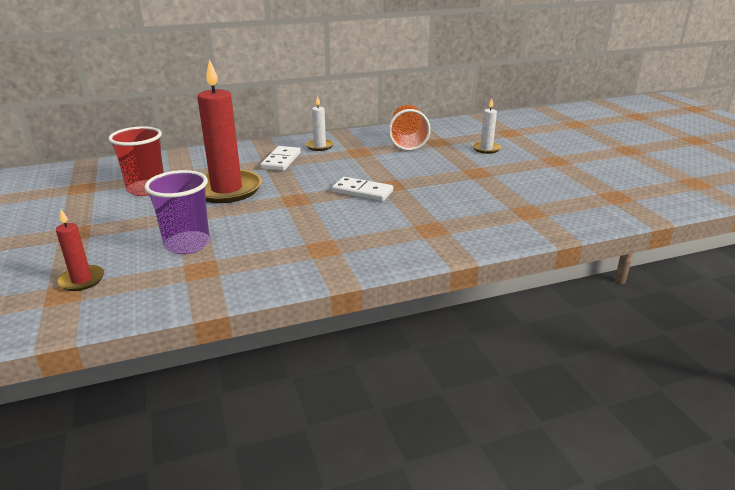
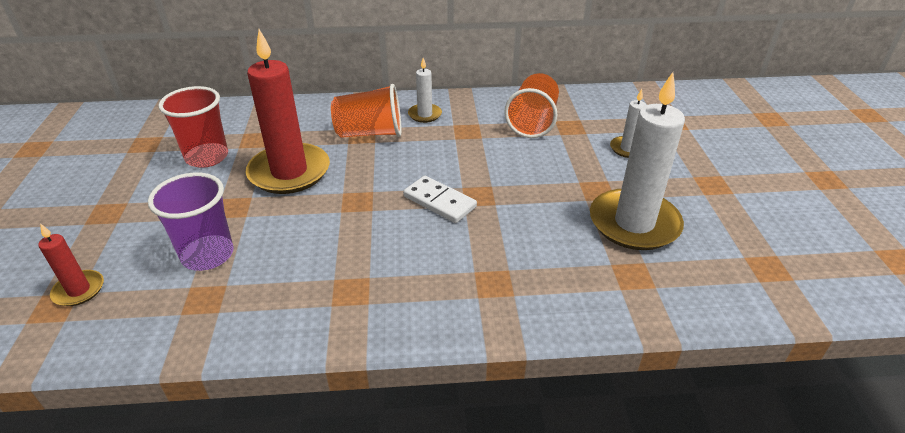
camera: 15 degrees right, 10 degrees up
white domino [260,146,301,171] -> orange cup [331,84,402,138]
none -> white candle [590,72,685,250]

